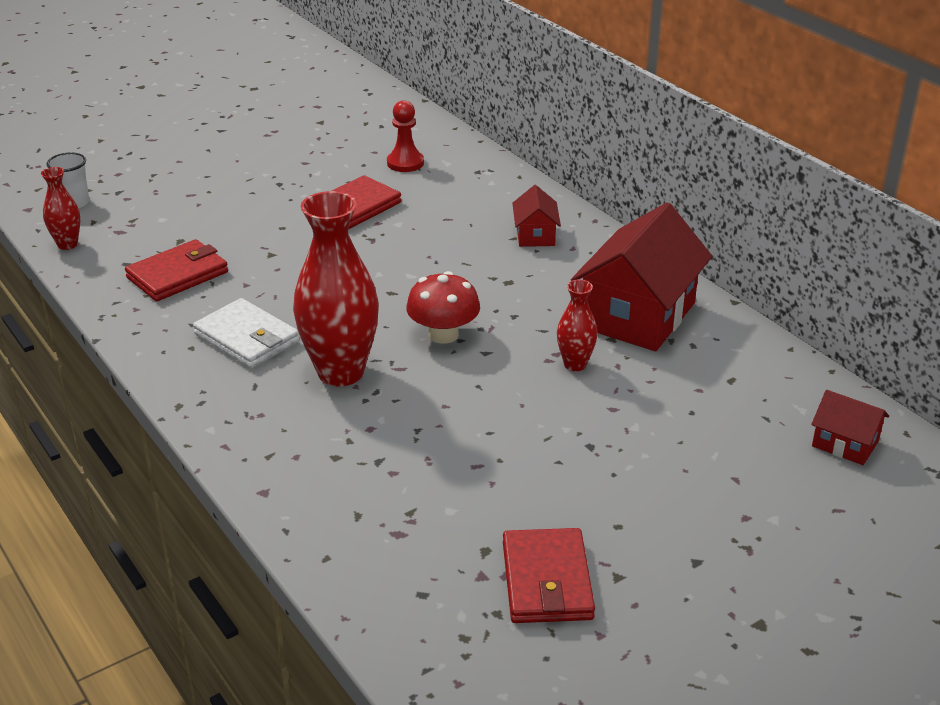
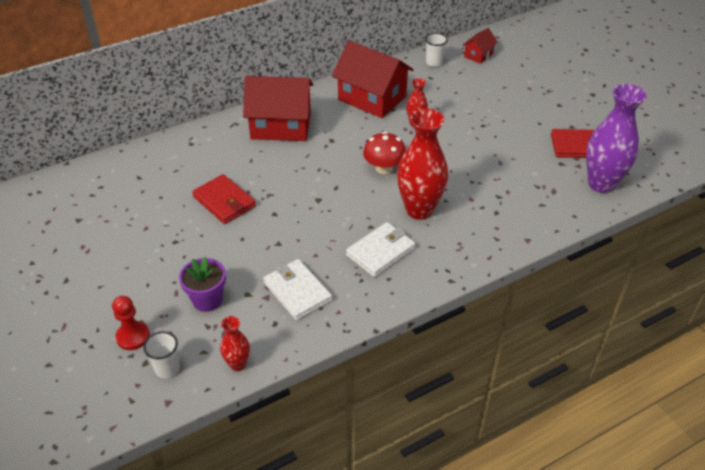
camera: 85 degrees left, 10 degrees up
red wallet [125,239,228,302] -> white wallet [263,259,332,320]
red pawn [387,100,424,172] -> red pawn moved to [112,296,150,350]
red house [512,185,561,247] -> red house [243,76,313,141], size x2.10
none -> purple flower pot [179,257,226,312]
none -> white cup [425,33,448,67]
none -> purple vase [586,84,647,193]

